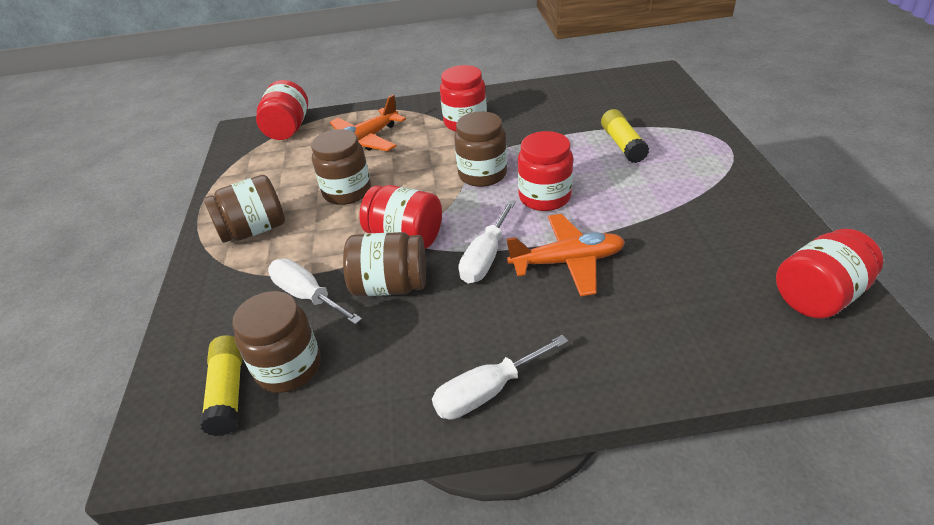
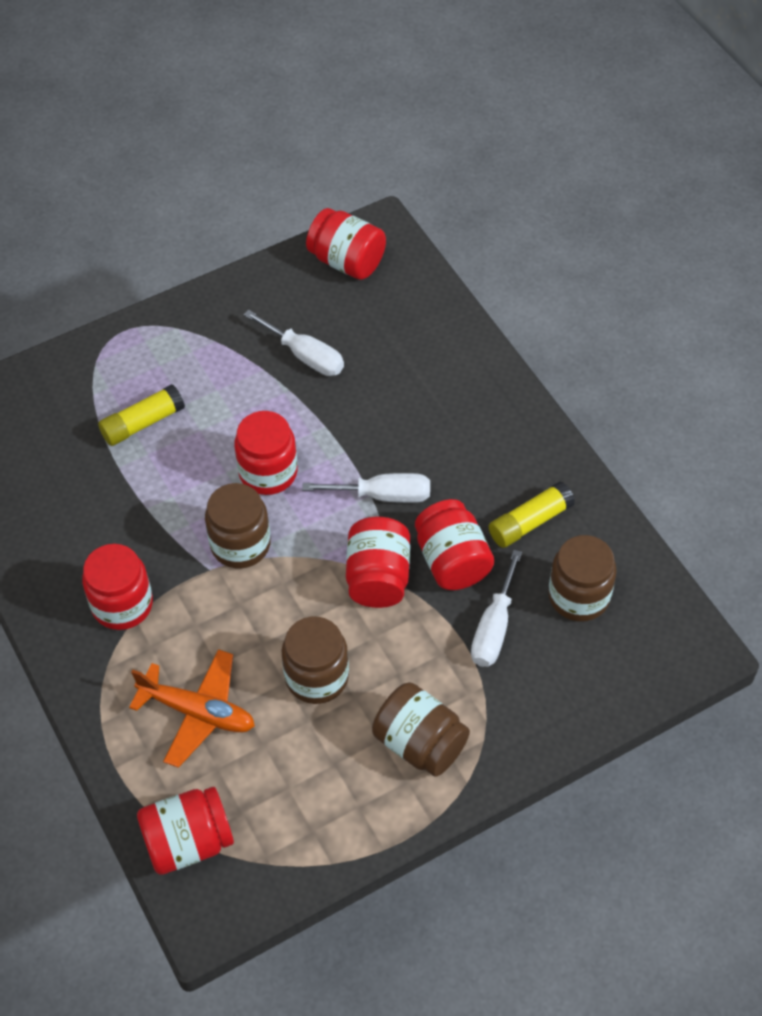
camera: 115 degrees left, 15 degrees up
yellow glue stick [200,335,242,436] -> yellow glue stick moved to [489,481,575,548]
brown jar [343,232,426,296] -> red jar [415,499,494,590]
white screwdriver [432,335,568,419] -> white screwdriver moved to [244,310,344,376]
orange plane [506,214,625,296] -> none

